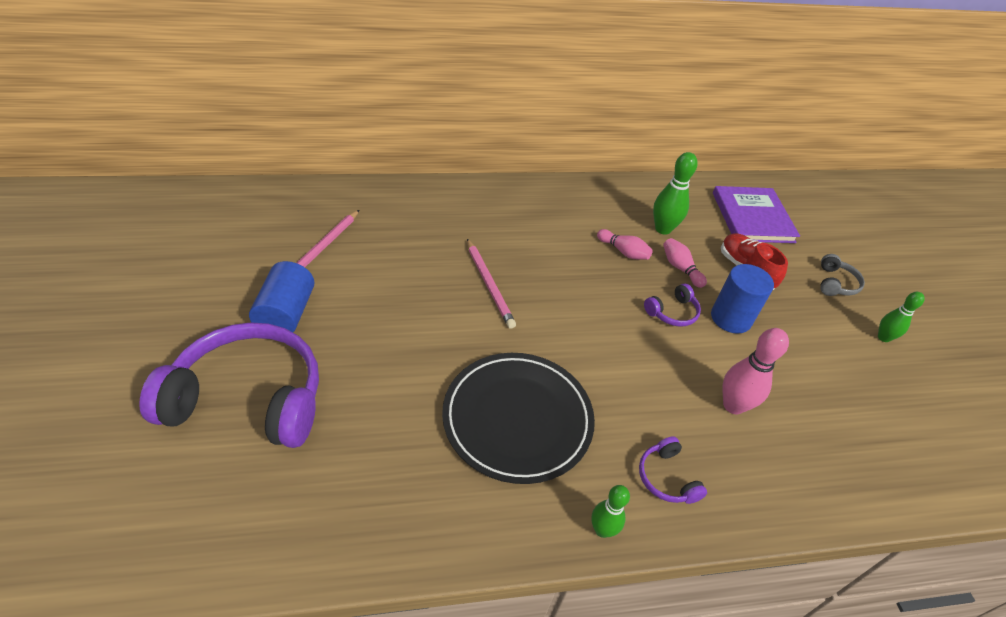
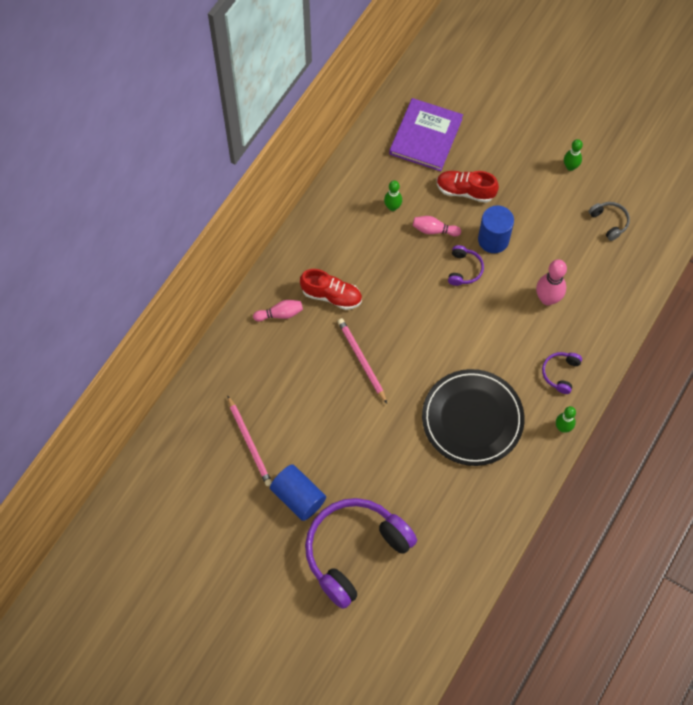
camera: 45 degrees left, 20 degrees up
pink pencil [467,239,516,329] -> pink pencil turned 135 degrees counterclockwise [337,318,387,403]
pink bowling pin [597,229,653,260] -> pink bowling pin moved to [253,300,303,322]
purple headphones [639,436,707,504] -> purple headphones turned 90 degrees clockwise [542,352,582,394]
green bowling pin [653,152,698,235] -> green bowling pin [384,180,402,211], size x0.64
purple book [713,186,800,243] -> purple book turned 75 degrees clockwise [389,98,463,171]
grey headphones [821,254,865,296] -> grey headphones moved to [588,202,630,241]
none -> red shoe [300,269,362,310]

